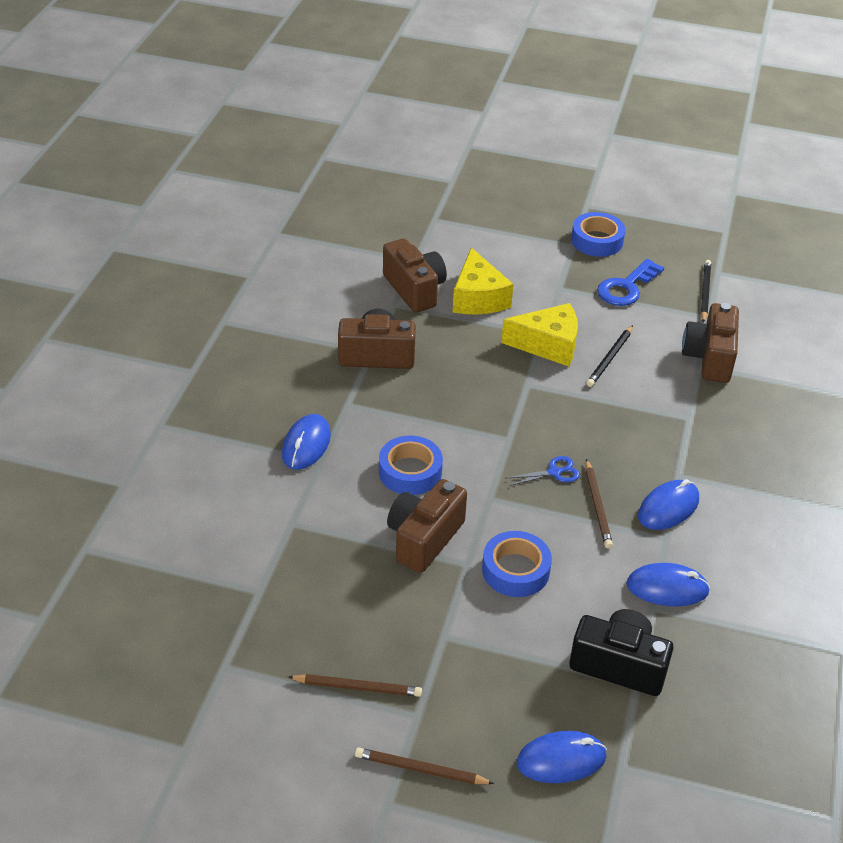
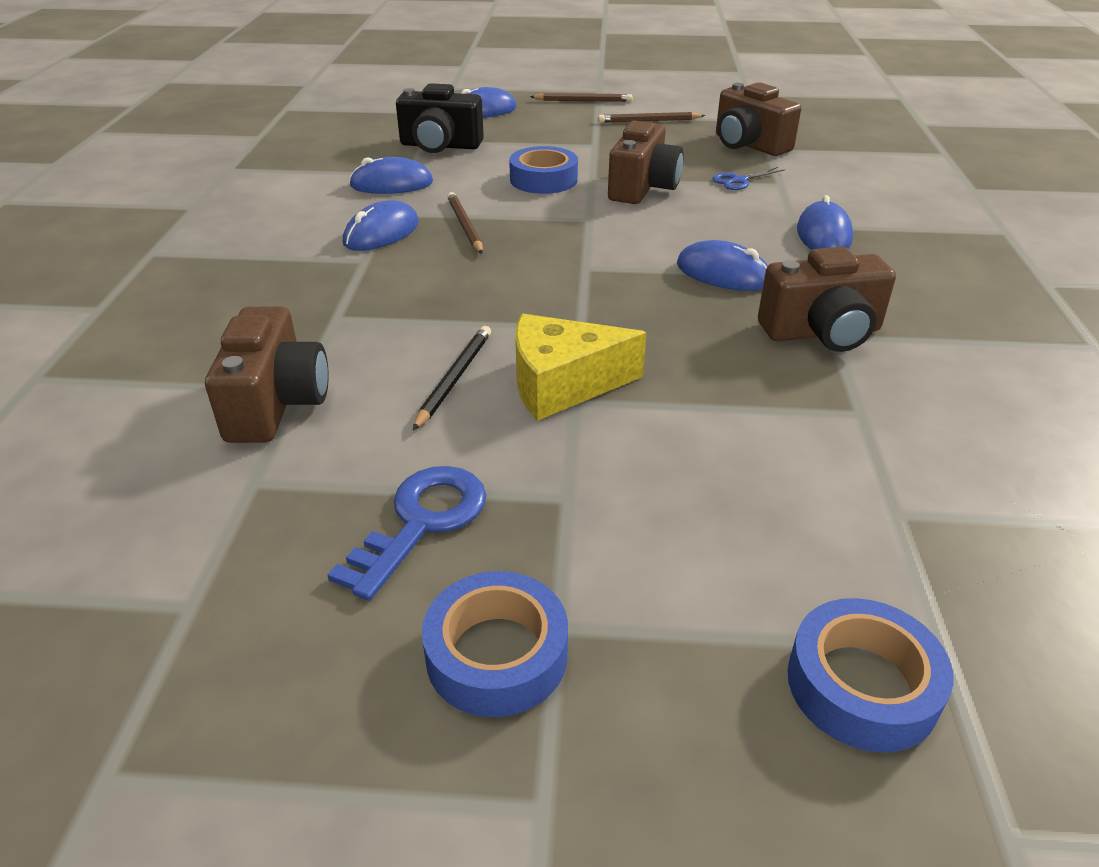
camera: 170 degrees right, 5 degrees down
blue tape [379,436,443,495] -> blue tape moved to [787,598,953,753]
brown camera [383,238,447,313] -> brown camera moved to [716,82,801,156]
yellow cheese [453,248,514,314] -> none
blue scissors [505,456,580,486] -> blue scissors moved to [712,167,785,190]
black pencil [701,260,711,323] -> none
none -> blue mouse [676,240,768,291]

